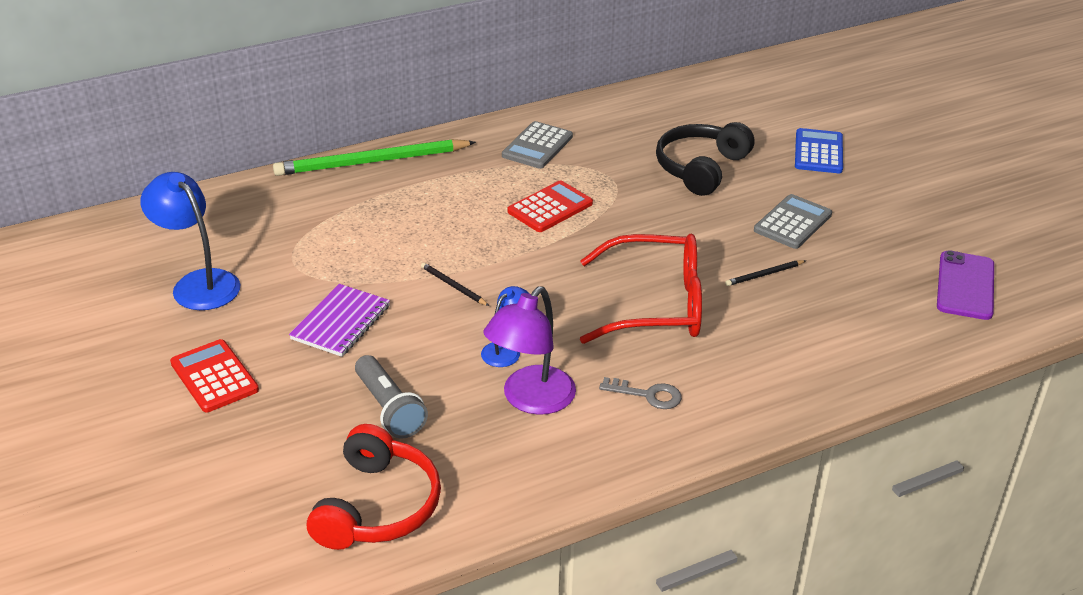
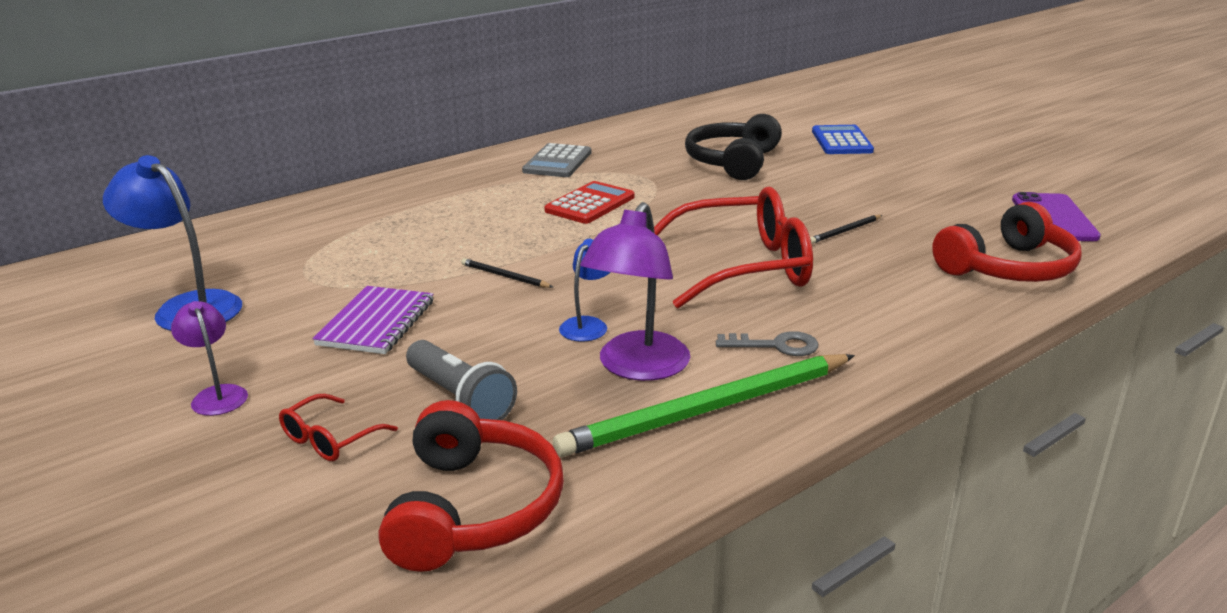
camera: 10 degrees left, 10 degrees down
red calculator [170,339,259,412] -> purple lamp [171,301,248,416]
green pencil [273,139,476,176] -> green pencil moved to [553,354,855,457]
grey calculator [754,194,832,249] -> none
none -> red glasses [279,394,398,461]
none -> red headphones [932,202,1082,282]

